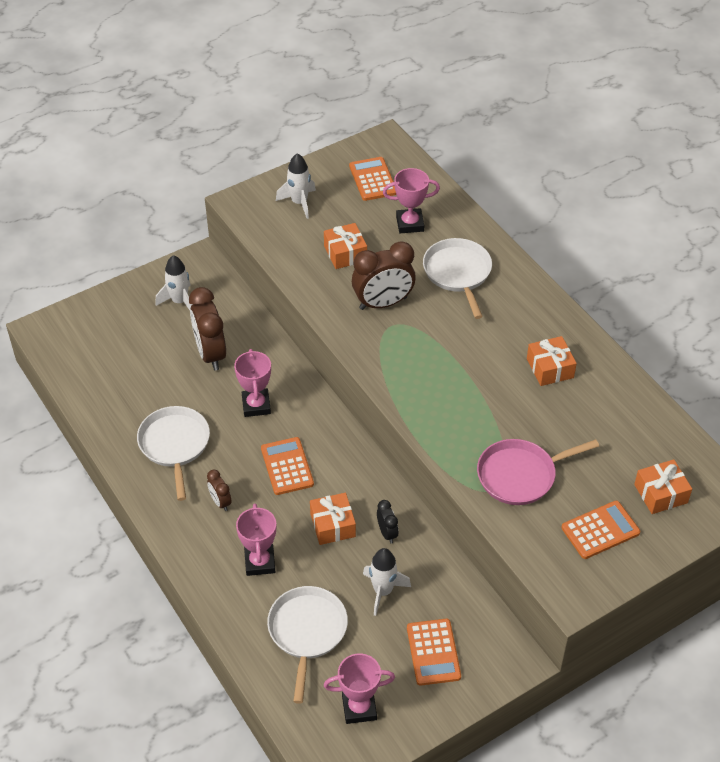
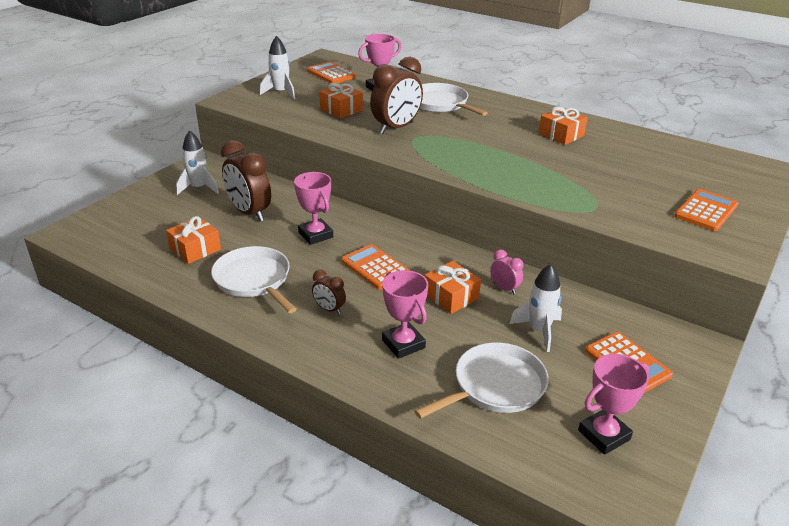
camera: 25 degrees left, 15 degrees down
white pan [267,586,348,704] -> white pan turned 75 degrees clockwise [414,342,549,419]
black clock [377,500,399,543] -> pink clock [490,249,524,294]
pink pan [477,439,599,505] -> none
orange gift [634,459,692,514] -> orange gift moved to [166,216,221,264]

